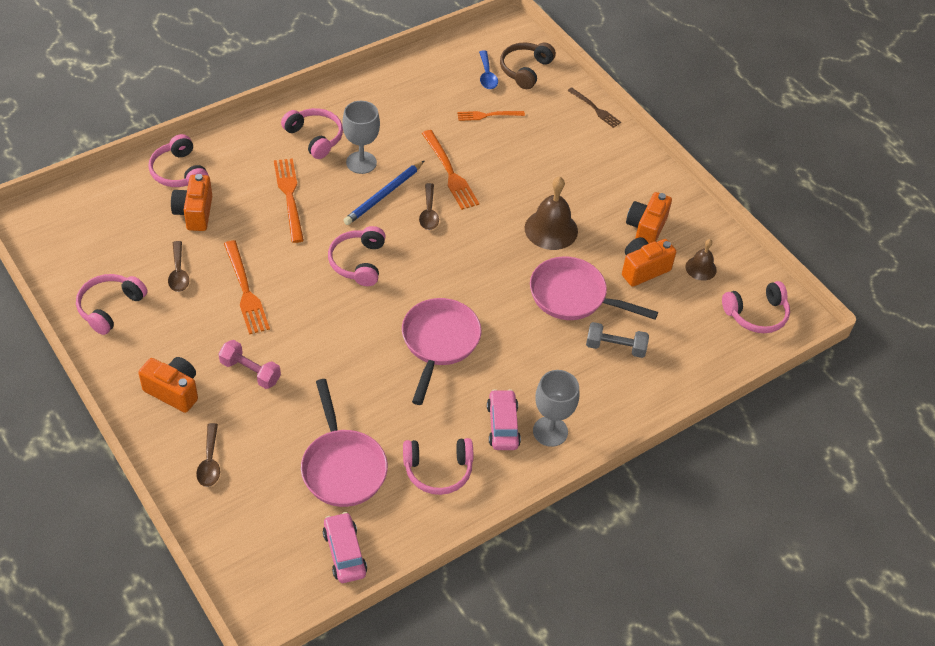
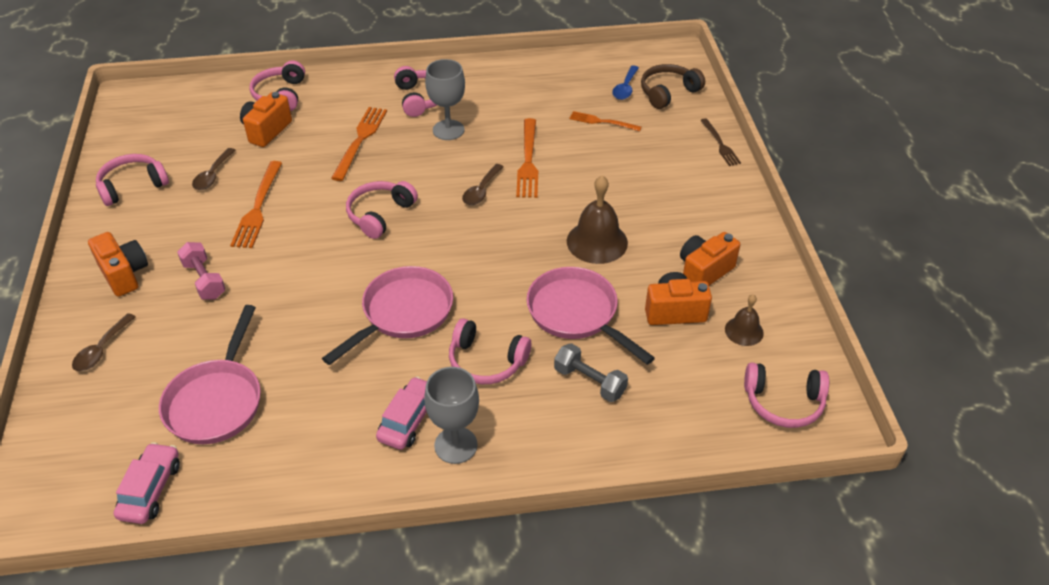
camera: 30 degrees right, 5 degrees down
blue pencil [343,160,425,225] -> none
pink headphones [403,438,473,495] -> pink headphones moved to [449,318,531,384]

